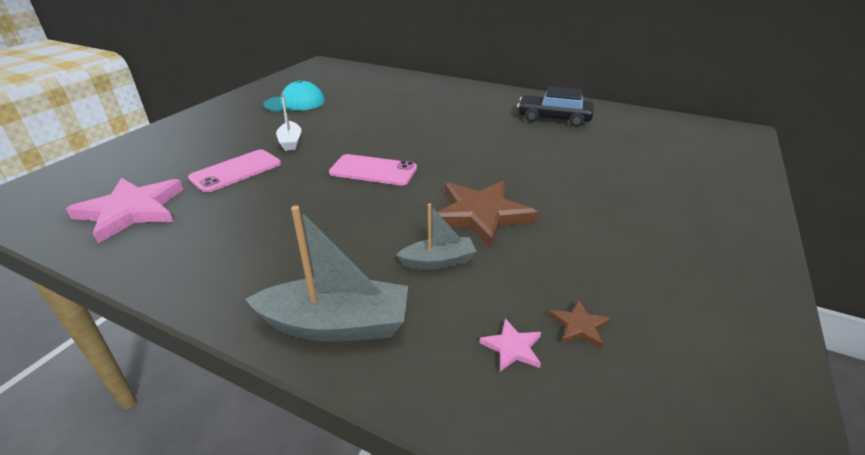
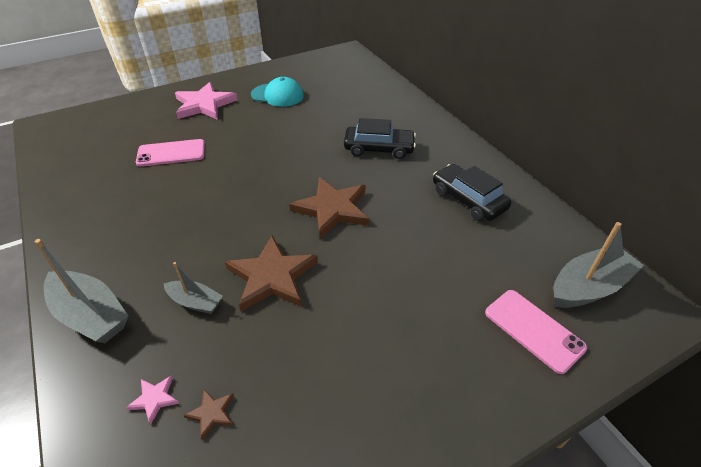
camera: 35 degrees right, 10 degrees up
pink star [66,178,184,244] -> pink star moved to [175,82,238,120]
white boat [276,94,301,151] -> none
pink phone [329,154,417,186] -> pink phone moved to [485,290,587,374]
none -> brown star [289,177,369,239]
none -> black car [344,118,416,159]
none -> grey boat [554,222,644,308]

